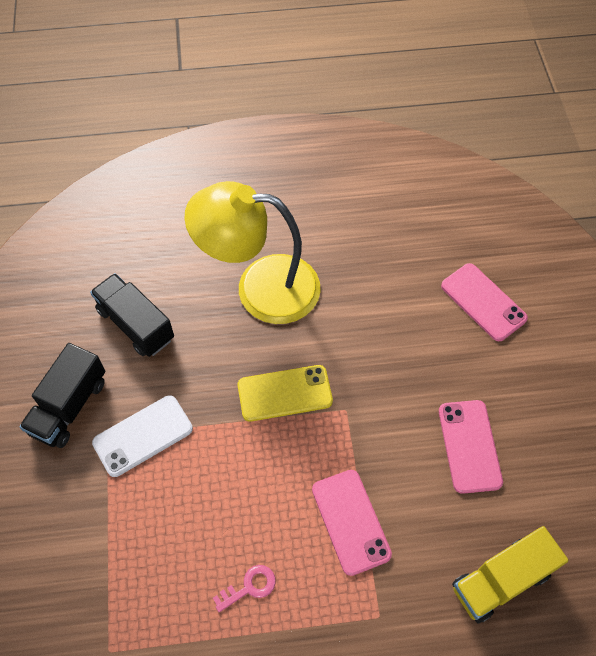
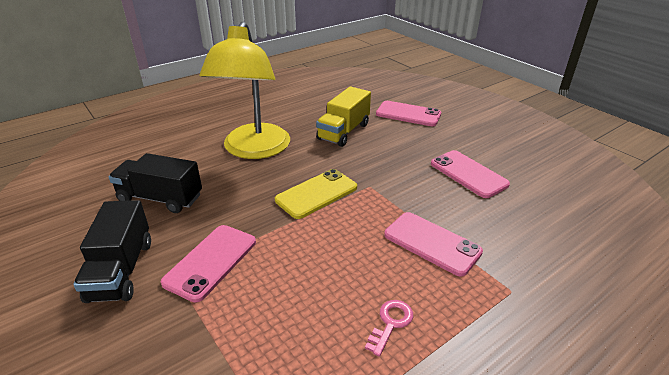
camera: 30 degrees left, 25 degrees down
white phone [92,395,193,477] -> pink phone [161,225,256,302]
yellow lamp [184,181,321,324] -> yellow lamp turned 60 degrees counterclockwise [199,22,290,159]
yellow truck [452,526,569,623] -> yellow truck moved to [316,87,371,147]

